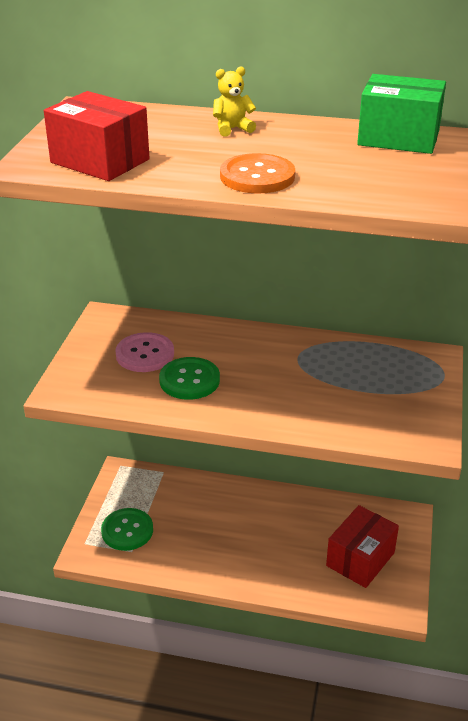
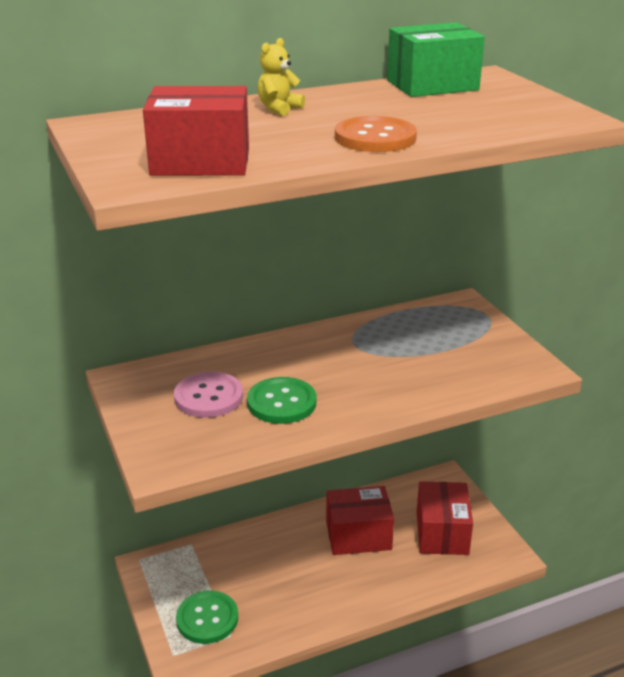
camera: 35 degrees left, 5 degrees down
none -> red box [326,486,394,555]

